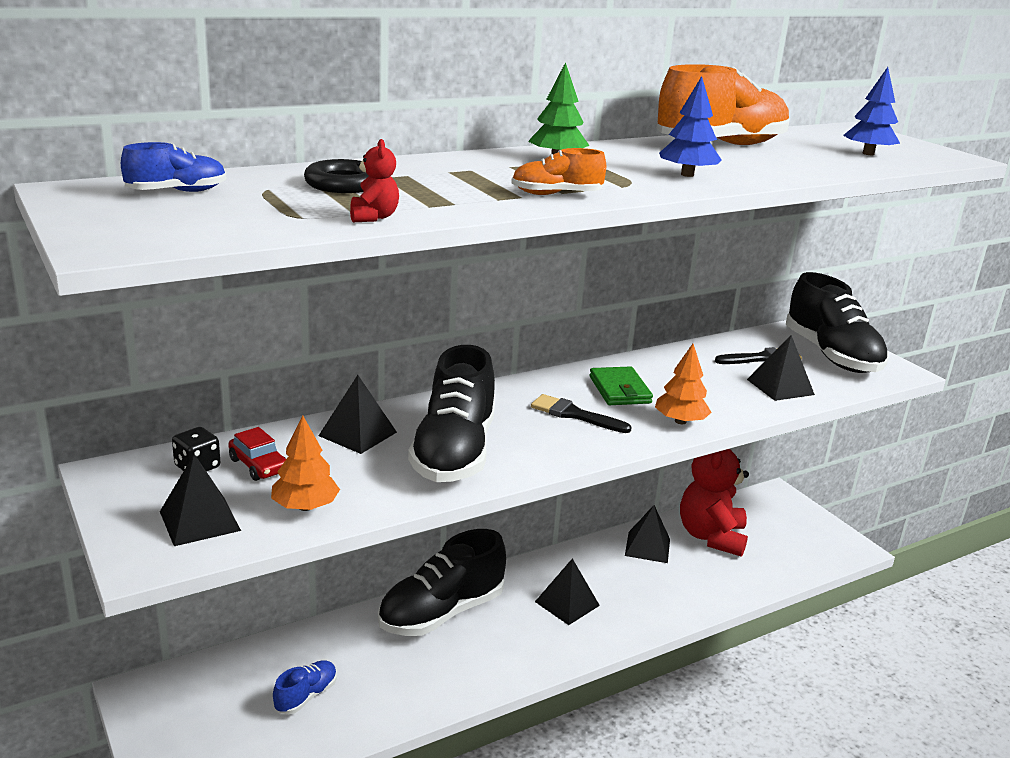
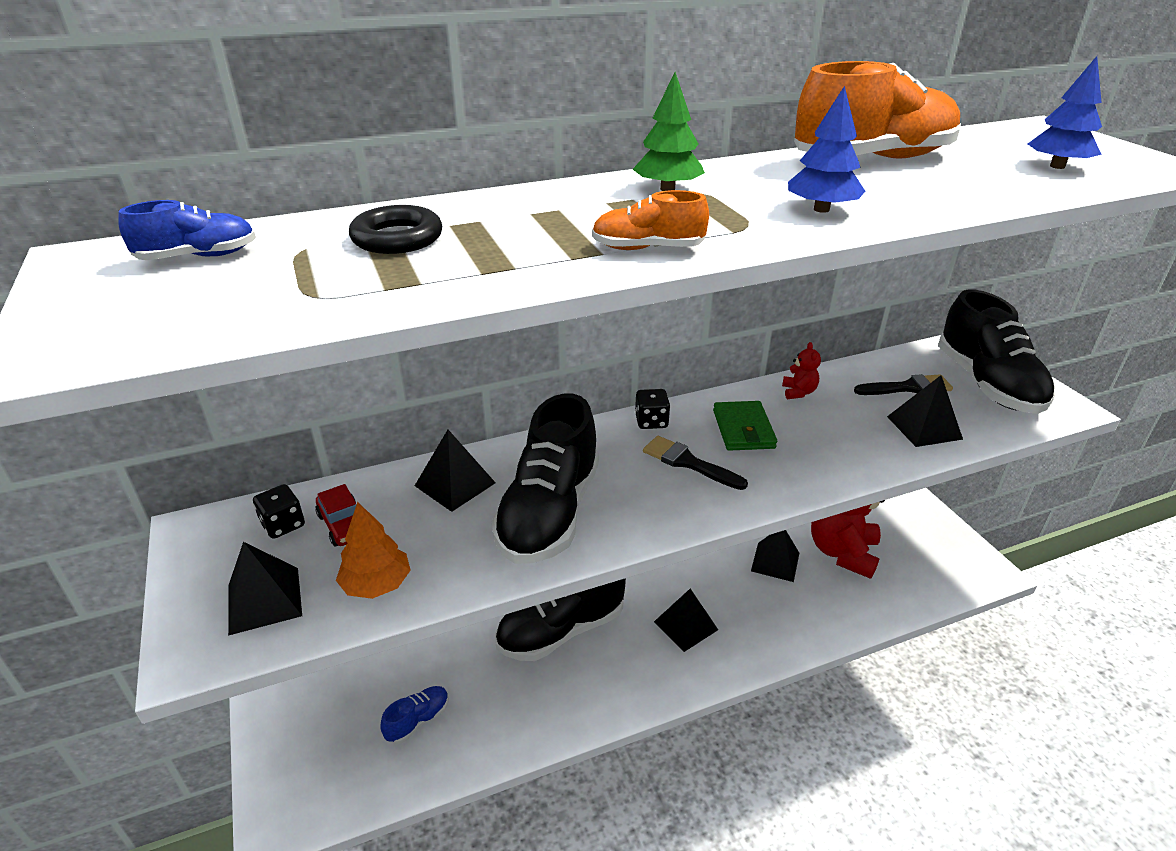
camera: 10 degrees right, 10 degrees up
red teddy bear [350,139,399,222] -> red teddy bear moved to [782,342,821,399]
orange tree [655,344,712,424] -> none
none -> black dice [635,389,670,429]

